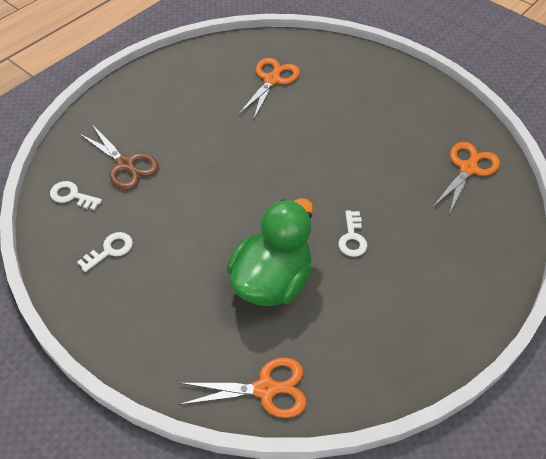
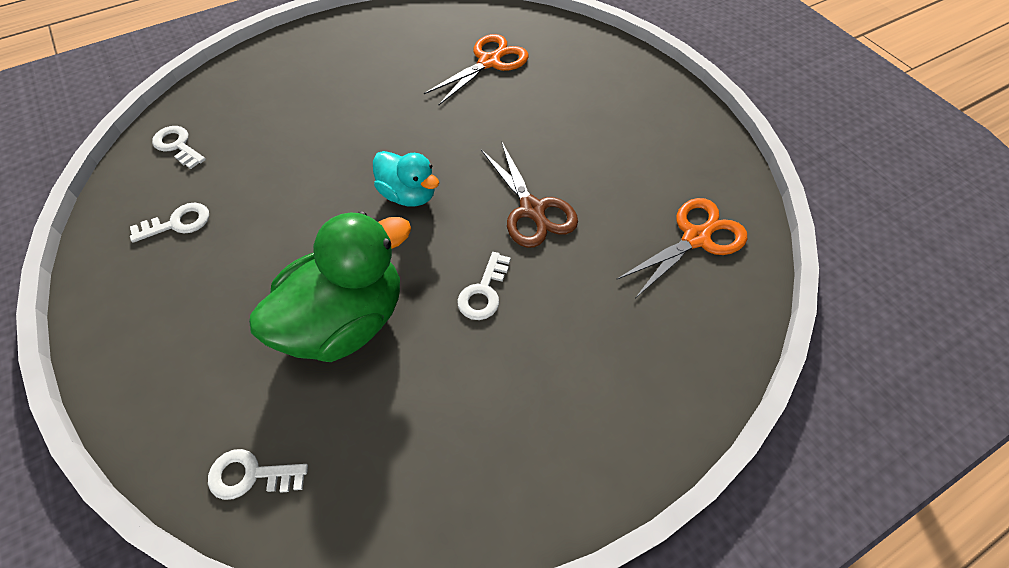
camera: 20 degrees right, 5 degrees up
brown scissors [78,125,159,190] -> brown scissors moved to [481,141,578,248]
orange scissors [179,358,307,418] -> white key [208,449,308,500]
none -> turquoise duck [373,151,439,207]

